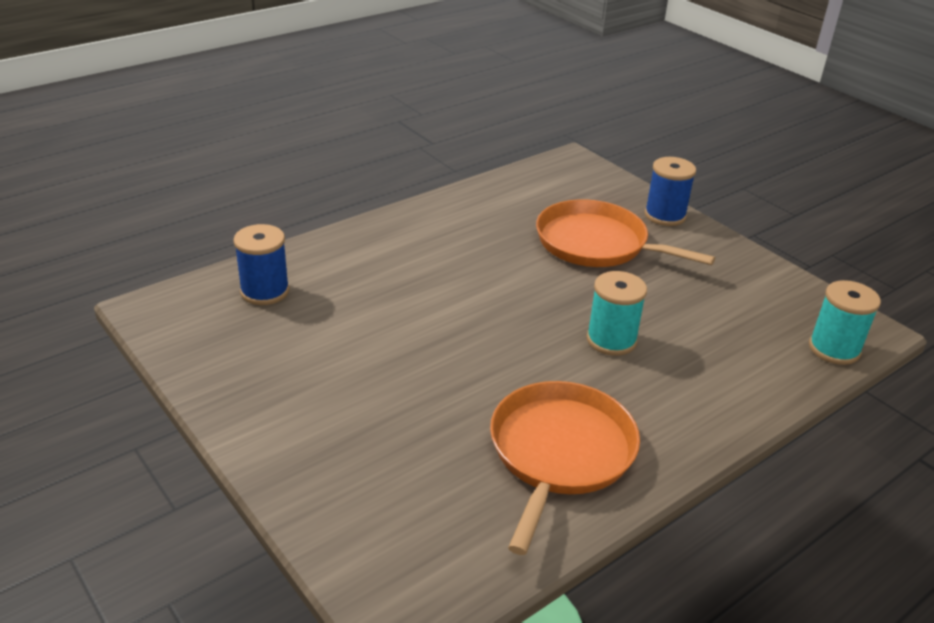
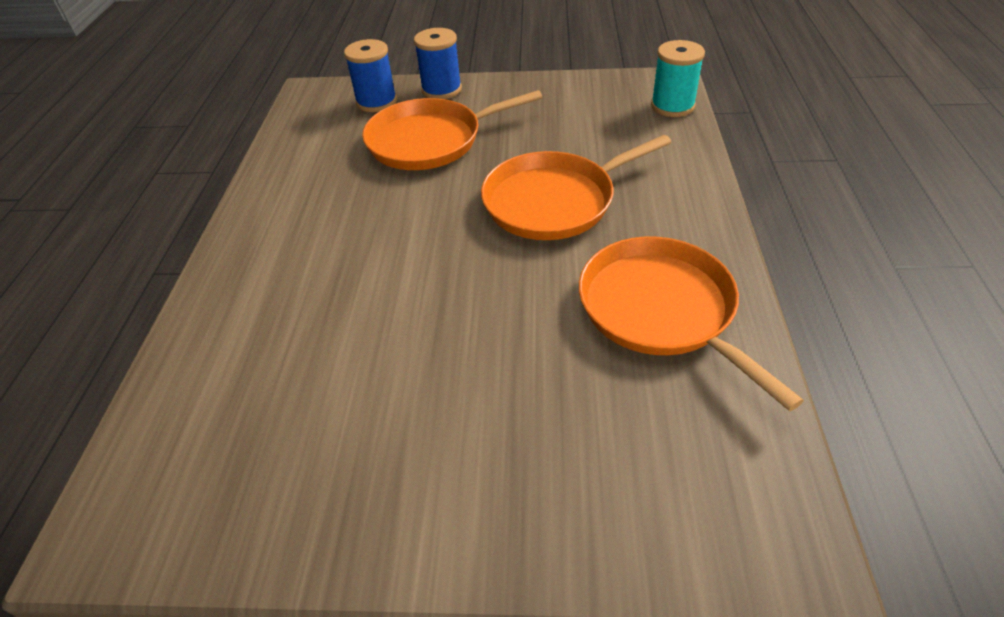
camera: 45 degrees left, 10 degrees up
blue spool [233,224,289,305] -> blue spool moved to [344,39,397,112]
turquoise spool [586,271,647,356] -> orange pan [481,135,672,240]

